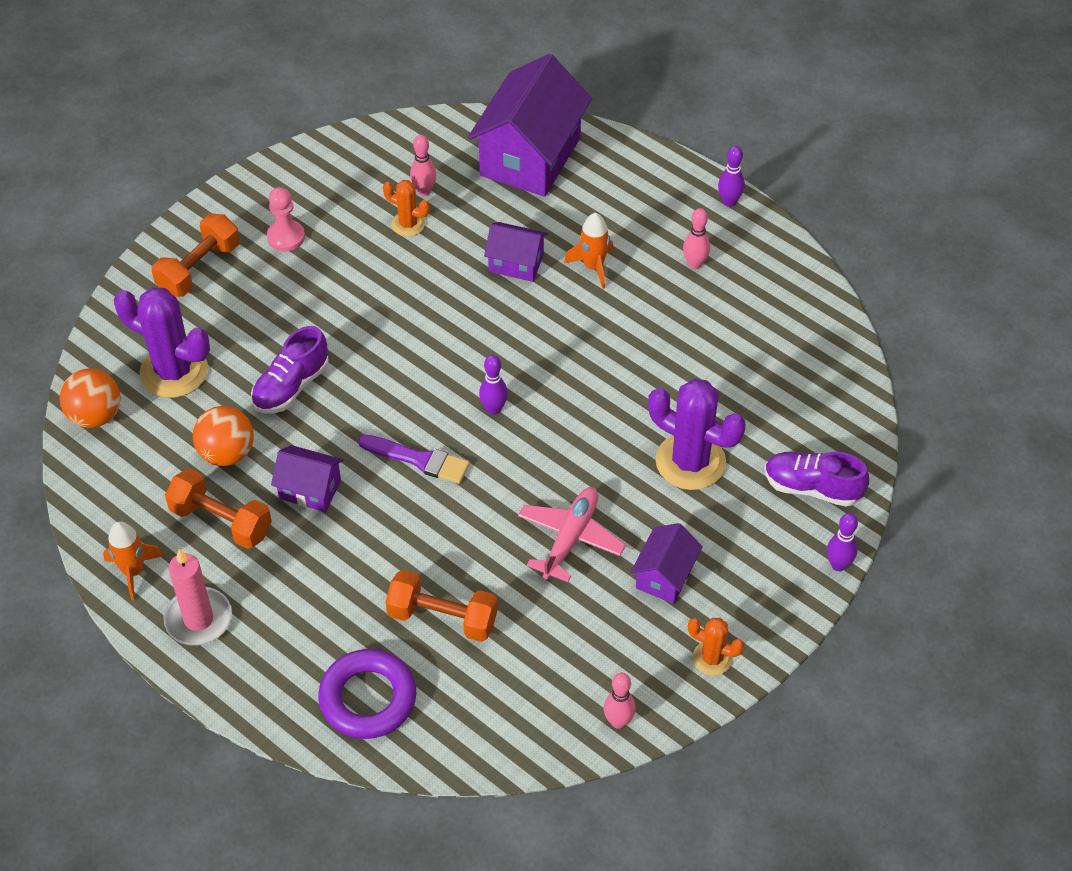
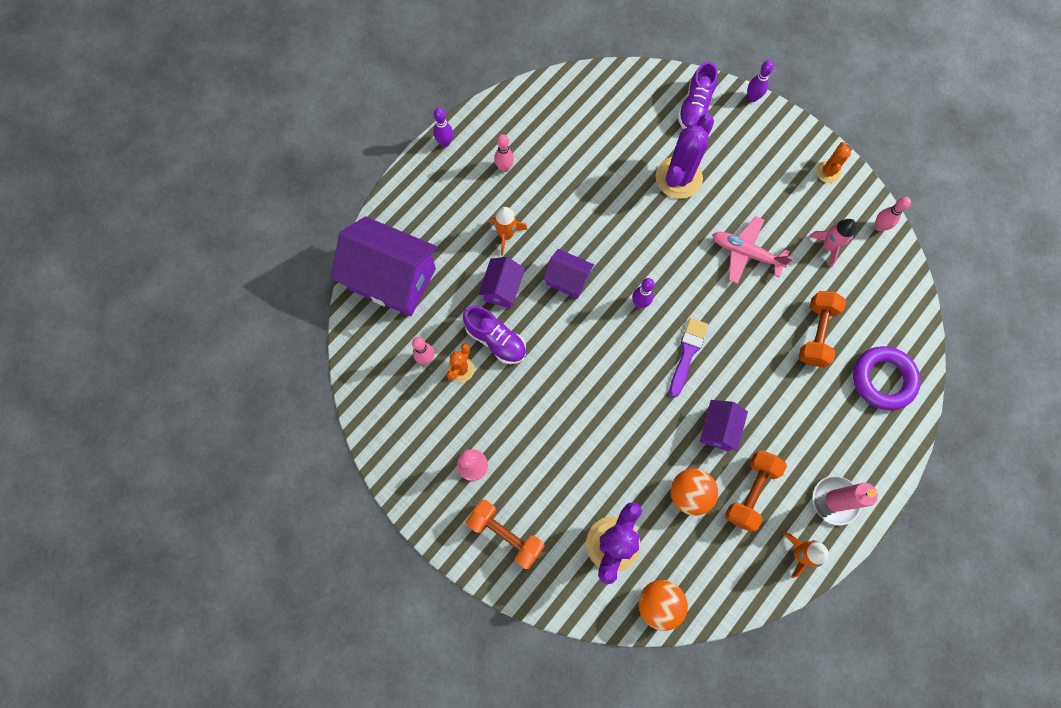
camera: 90 degrees left, 20 degrees up
purple shoe [251,326,329,413] -> purple shoe moved to [463,306,526,364]
purple house [631,523,703,604] -> purple house moved to [543,249,594,299]
none -> pink rocket [809,219,856,267]

